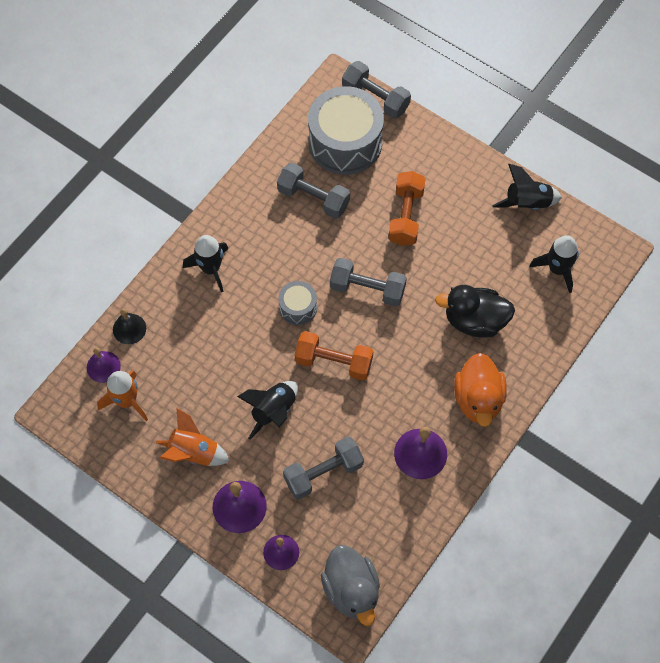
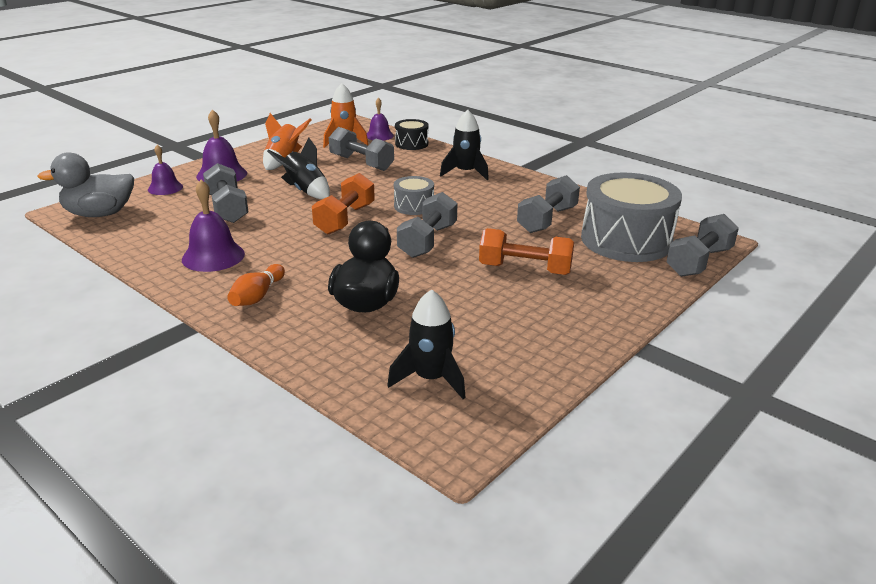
camera: 95 degrees right, 35 degrees down
black bell [113,309,146,344] -> black drum [395,119,428,150]
orange duck [454,353,507,427] -> orange bowling pin [227,264,285,306]
black rocket [492,164,562,210] -> none
none -> grey dumbbell [329,127,394,171]

